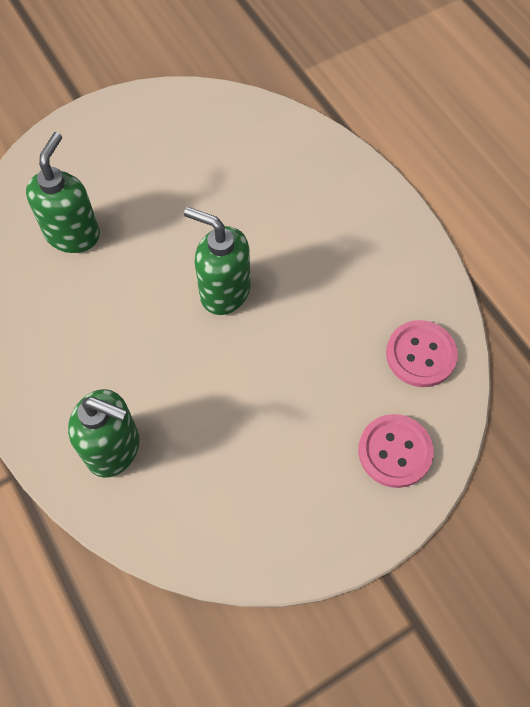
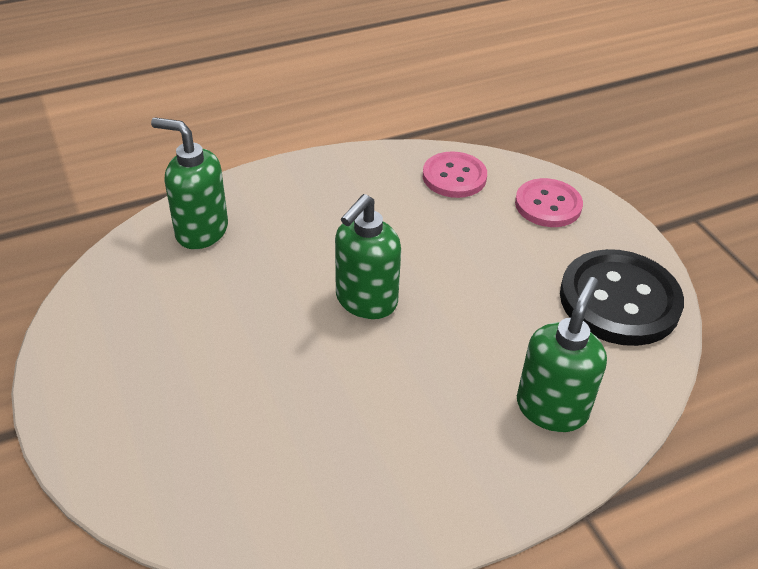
camera: 85 degrees left, 20 degrees down
green soap dispenser [26,132,100,253] -> green soap dispenser moved to [151,118,228,249]
none -> black button [560,249,684,346]

